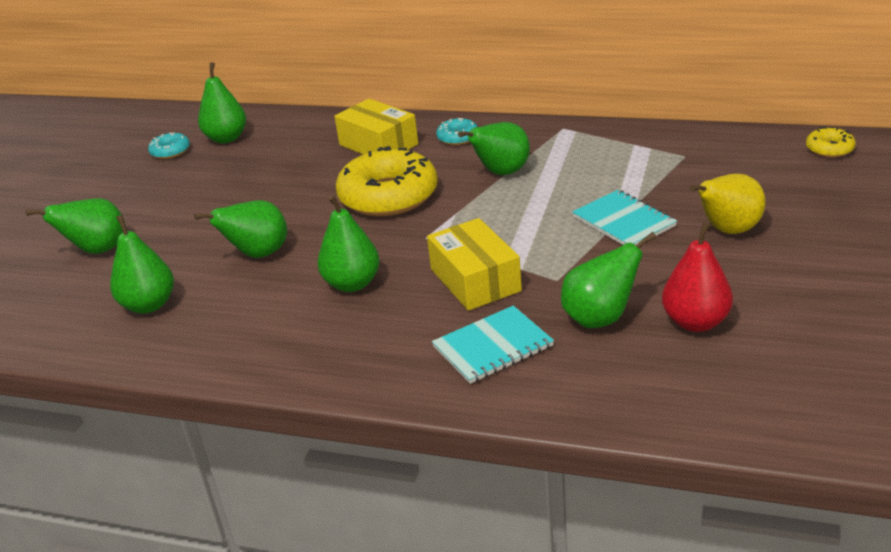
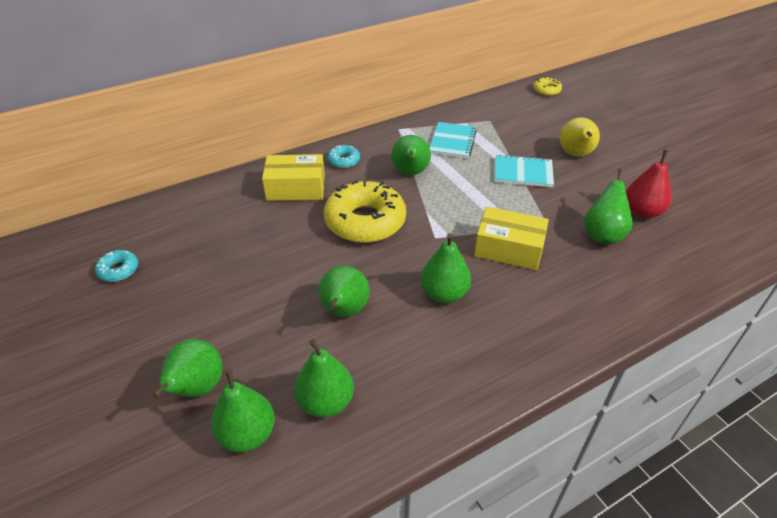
camera: 50 degrees left, 10 degrees up
green pear [198,62,246,143] -> green pear moved to [211,369,275,452]
turquoise notebook [432,305,554,384] -> turquoise notebook moved to [430,122,477,158]

